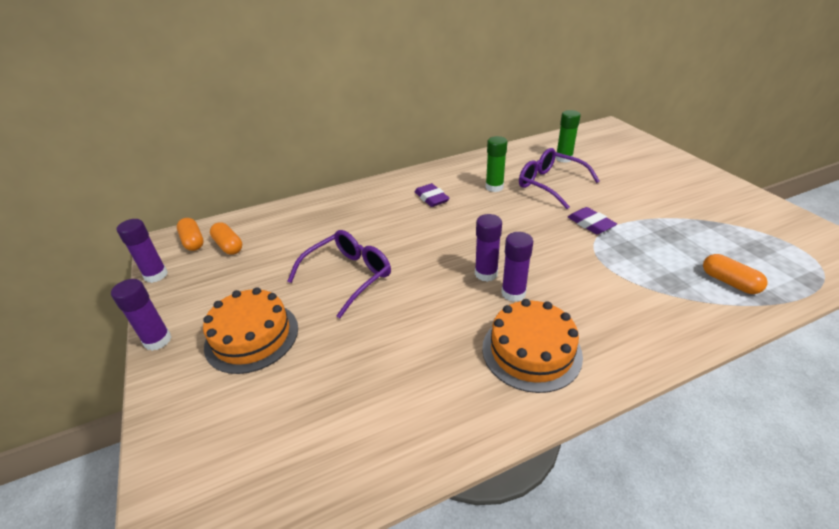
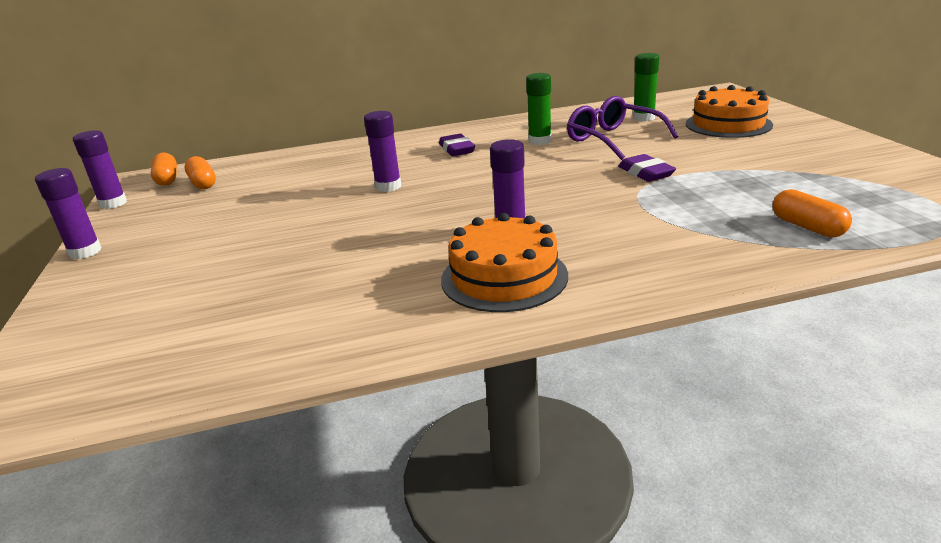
camera: 10 degrees right, 10 degrees down
orange cake [203,287,298,374] -> orange cake moved to [686,85,773,138]
purple glasses [288,230,391,318] -> none
purple glue stick [475,214,502,282] -> purple glue stick moved to [364,111,401,192]

